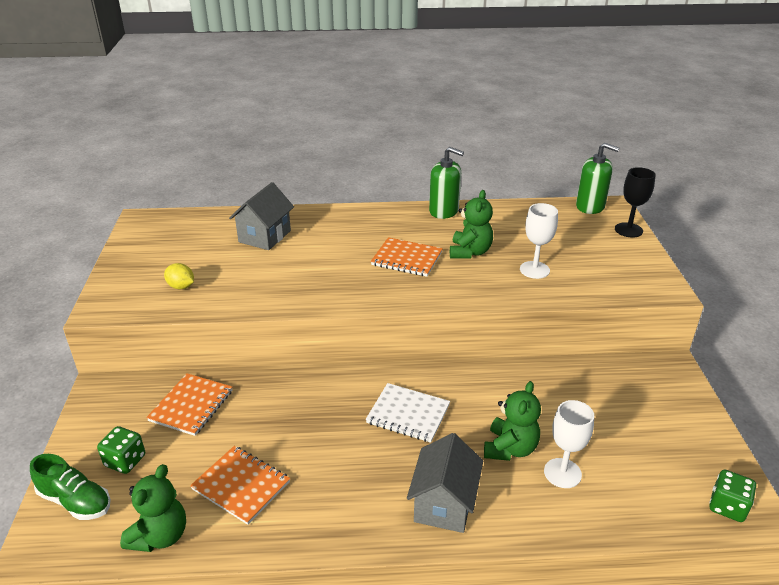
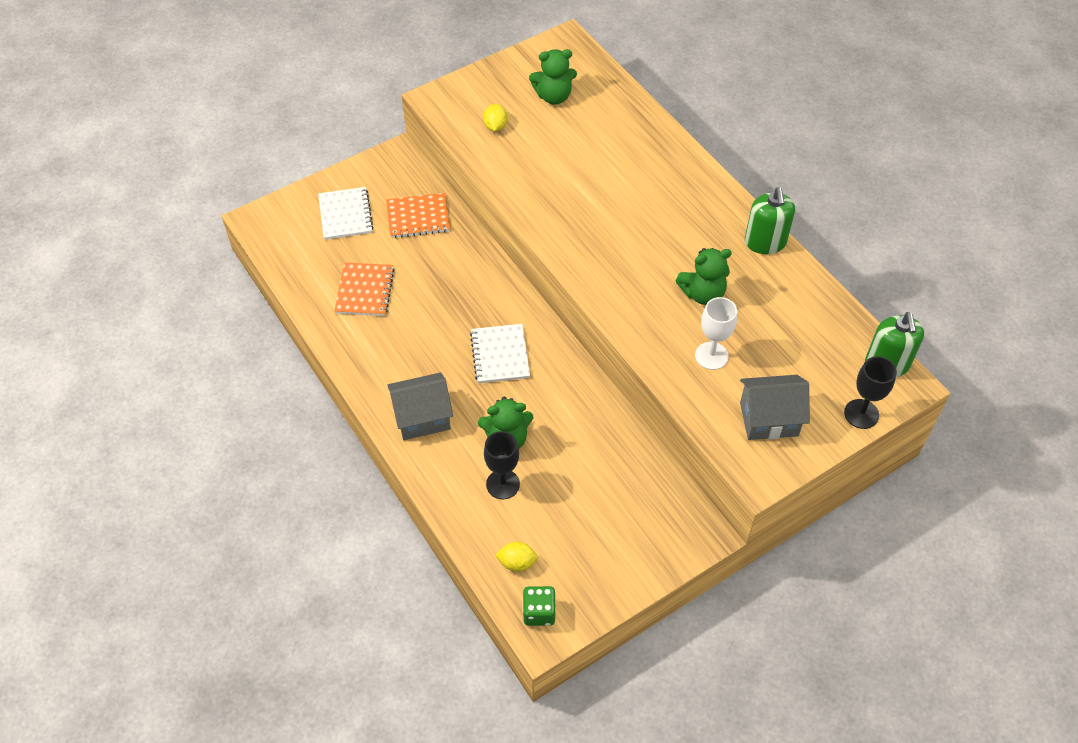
camera: 60 degrees right, 20 degrees up
green shoe [30,454,111,520] -> none
green dice [97,426,145,474] -> white notebook [318,187,374,240]
green teddy bear [120,464,186,552] -> green teddy bear moved to [529,49,577,105]
grey house [229,182,294,250] -> grey house moved to [740,375,810,440]
orange notebook [371,237,443,277] -> none
white goblet [544,400,594,488] -> black goblet [484,431,520,499]
none -> yellow lemon [495,542,538,572]

